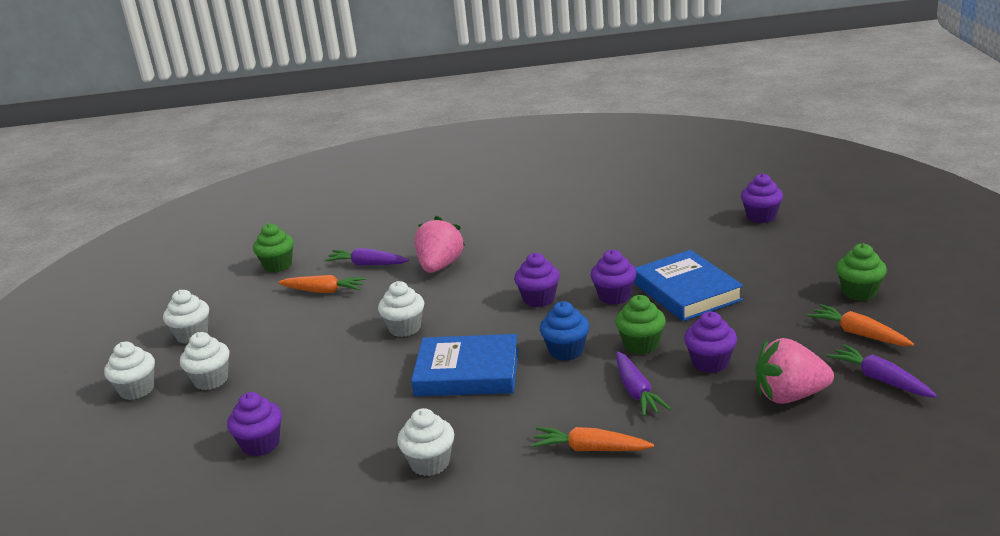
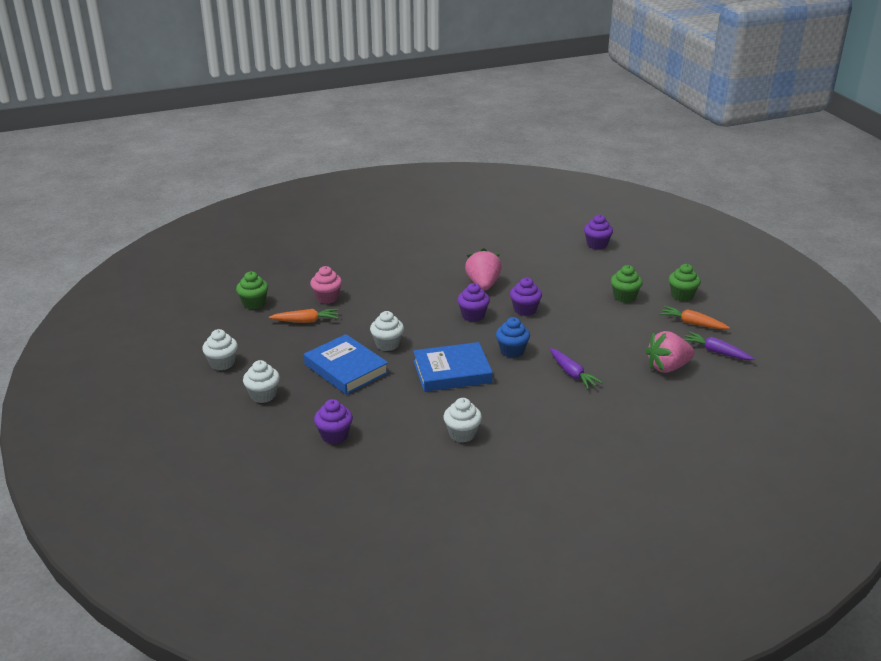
camera: 20 degrees left, 5 degrees up
white cupcake [104,342,155,400] -> none
purple carrot [324,248,409,266] -> pink cupcake [310,266,342,304]
pink strawberry [414,216,465,273] -> pink strawberry moved to [465,248,502,290]
orange carrot [531,427,654,451] -> none
green cupcake [615,295,666,354] -> green cupcake moved to [611,265,643,303]
blue book [634,250,743,321] -> blue book moved to [304,334,389,395]
purple cupcake [684,311,737,373] -> none

